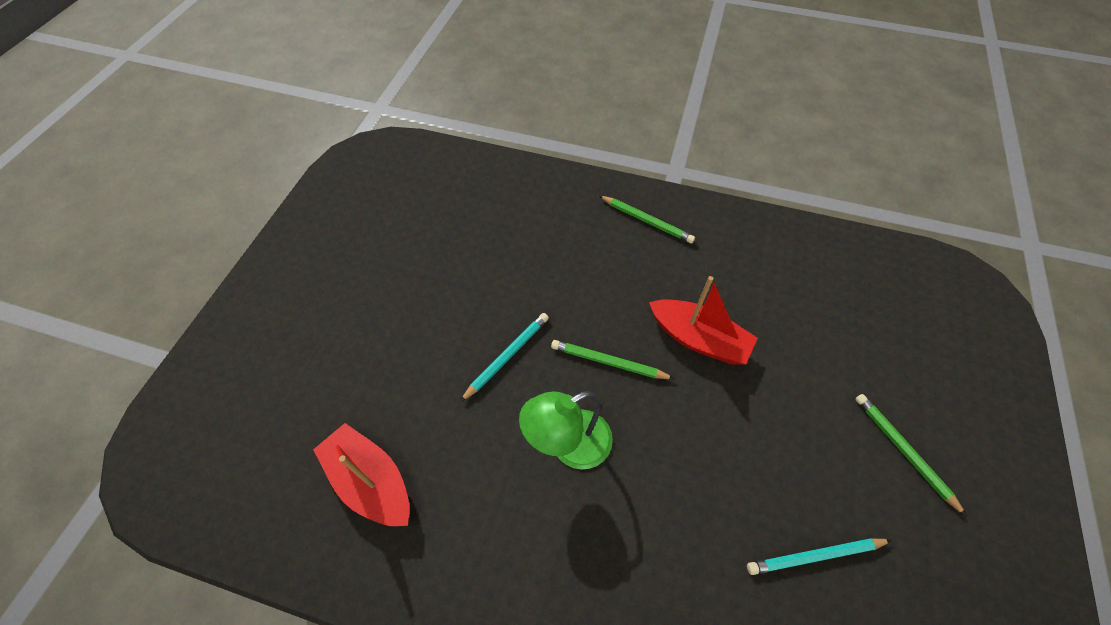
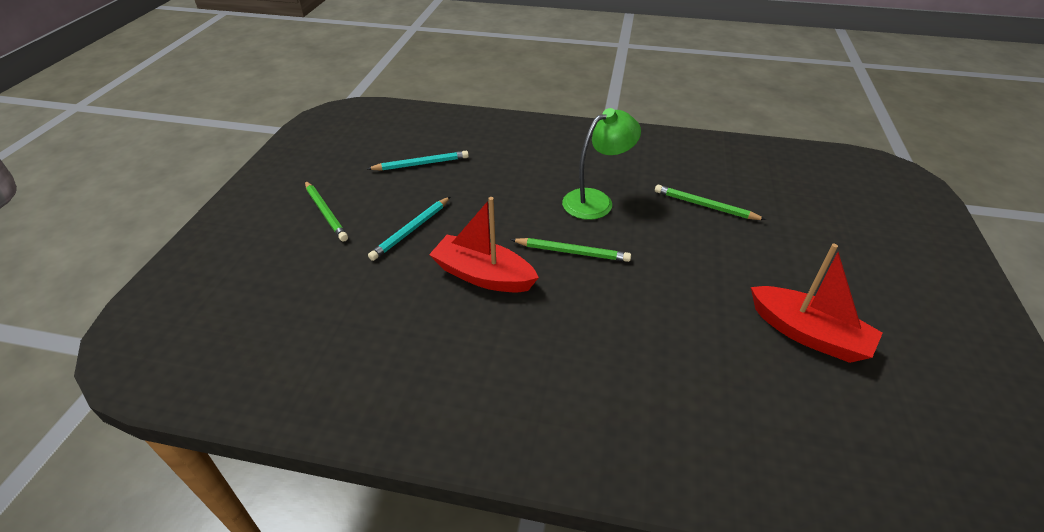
camera: 175 degrees right, 15 degrees down
red boat [313,423,410,526] -> red boat moved to [751,244,883,363]
turquoise pencil [460,313,549,402] -> turquoise pencil moved to [368,197,450,261]
green pencil [600,196,695,244] -> green pencil moved to [655,185,766,220]

